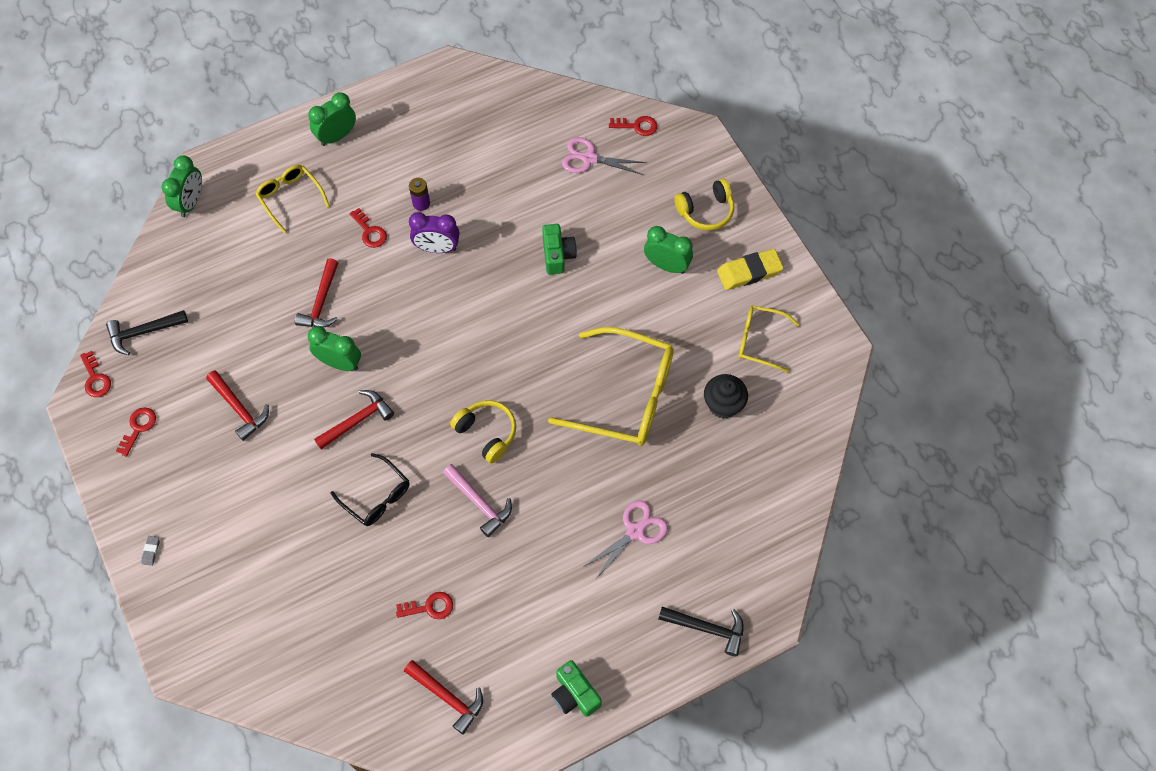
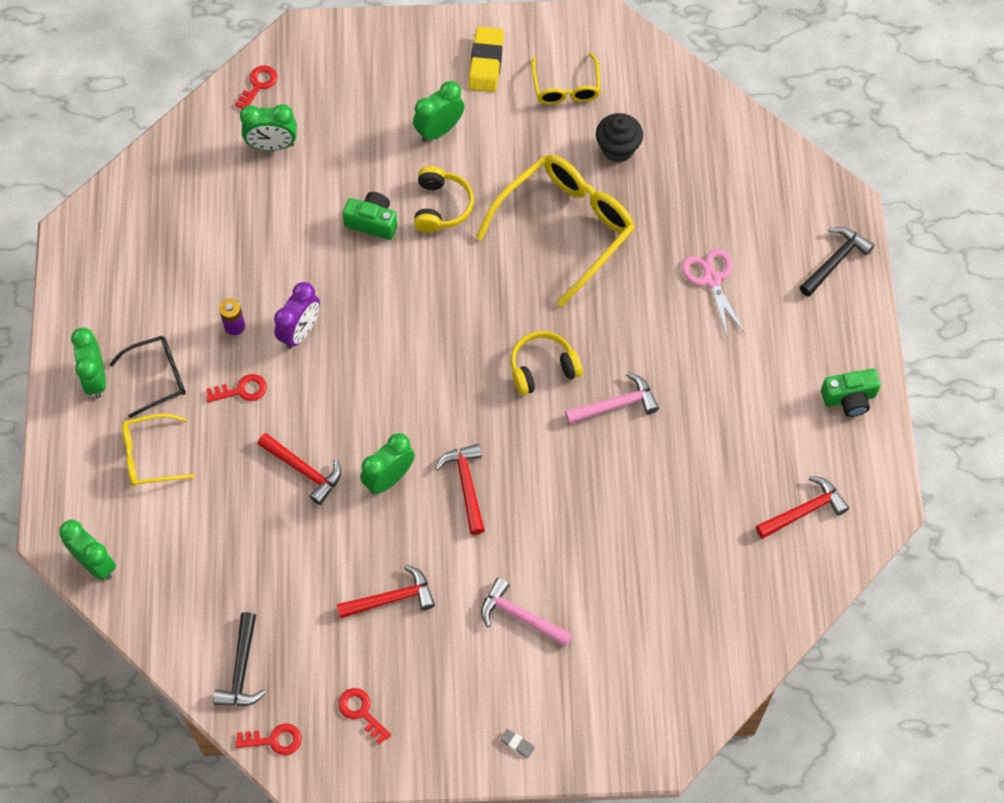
camera: 65 degrees left, 0 degrees up
black glasses [331,453,409,526] -> black glasses moved to [109,336,186,418]
red key [396,592,453,619] -> none
pink scissors [562,137,646,175] -> green clock [240,104,297,151]
yellow headphones [674,179,734,230] -> yellow headphones moved to [414,166,474,233]
yellow glasses [738,305,800,373] -> yellow glasses turned 45 degrees counterclockwise [531,53,601,105]
none -> pink hammer [481,578,572,647]

